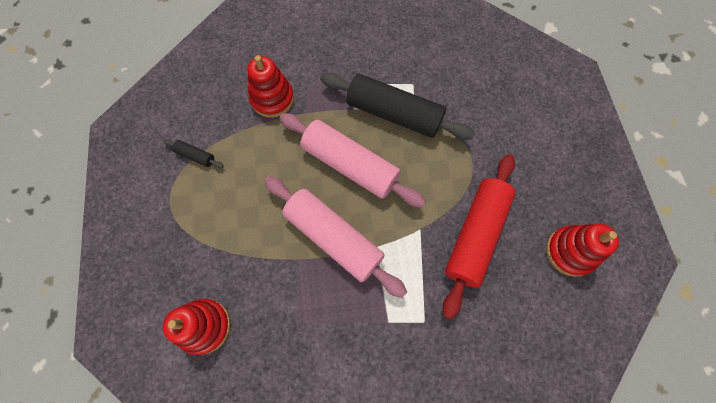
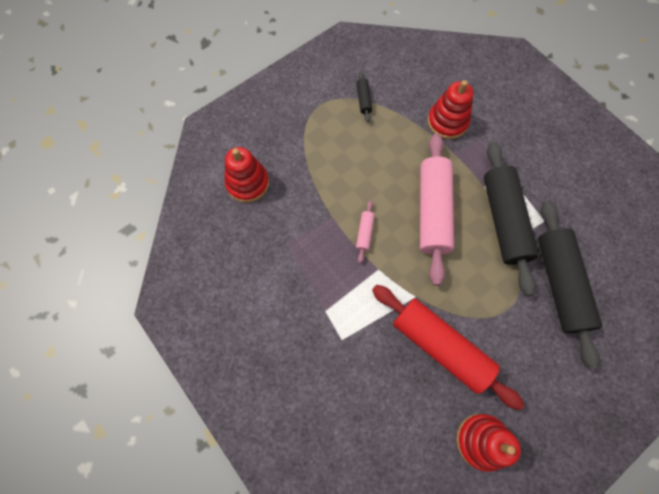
camera: 60 degrees right, 0 degrees up
pink rolling pin [265,176,407,298] -> pink rolling pin [356,201,375,263], size x0.41
red rolling pin [443,154,515,319] -> red rolling pin turned 45 degrees clockwise [372,285,524,410]
none -> black rolling pin [538,201,602,370]

